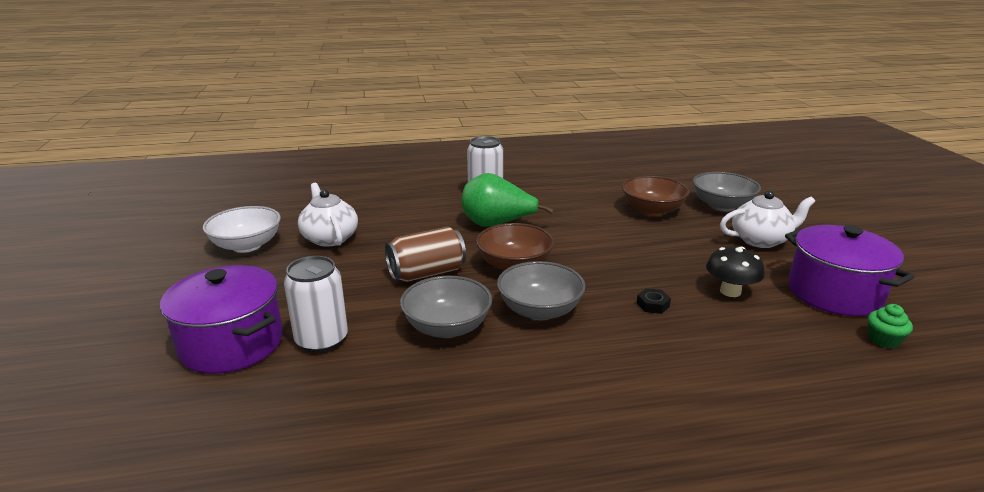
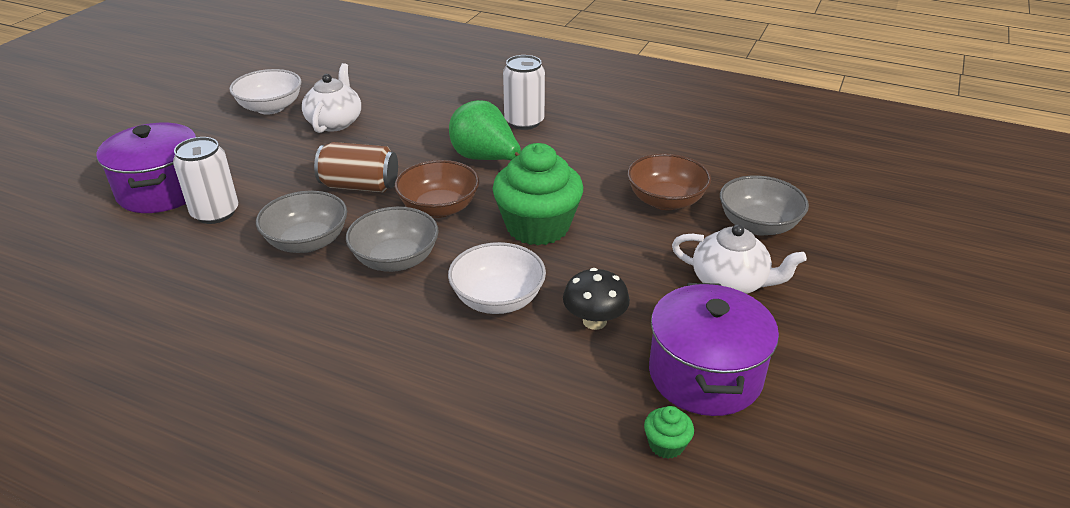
camera: 35 degrees right, 10 degrees up
black nut [637,288,671,314] -> white bowl [448,242,546,314]
none -> green cupcake [493,143,583,245]

